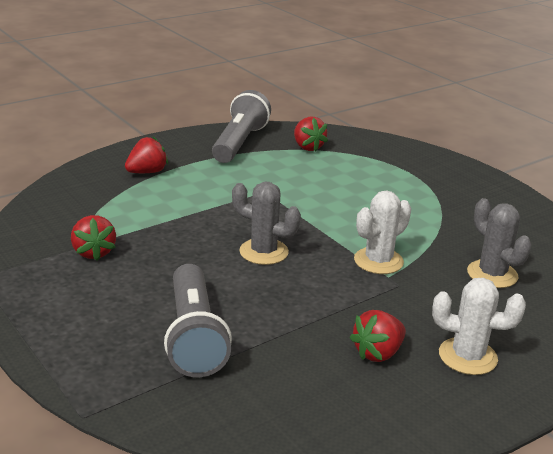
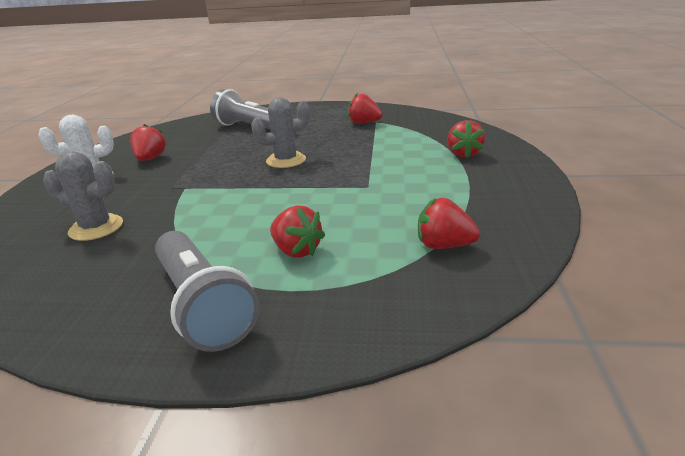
camera: 135 degrees right, 0 degrees up
grey flashlight [212,90,271,163] -> grey flashlight moved to [155,231,260,352]
white cactus [354,191,411,274] -> none
none -> red strawberry [270,205,325,258]

